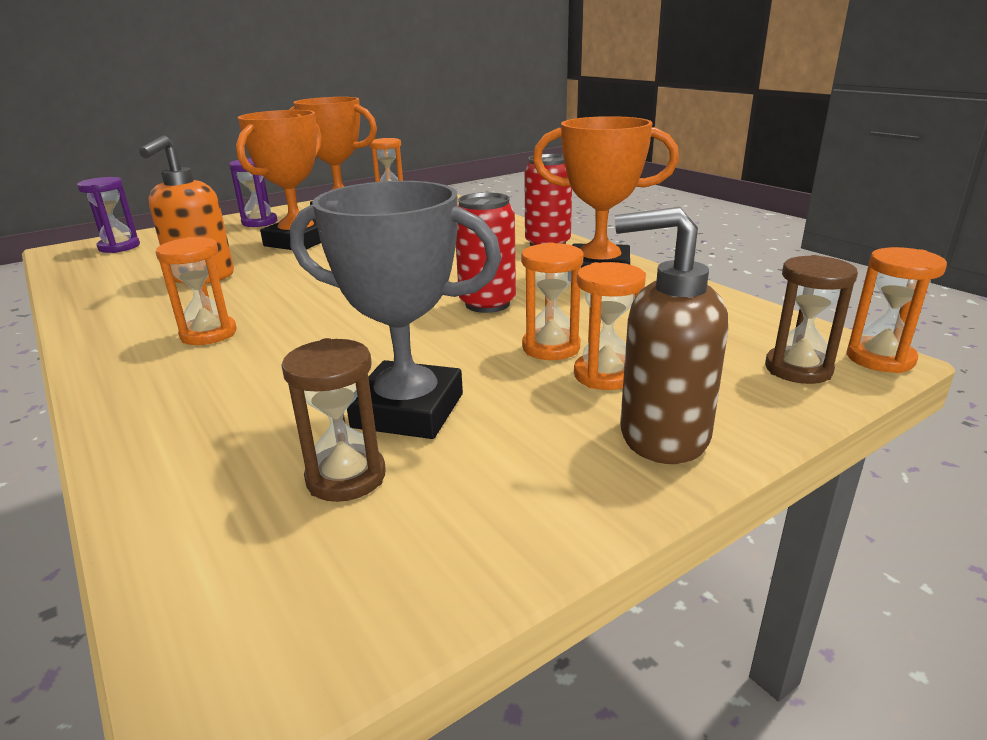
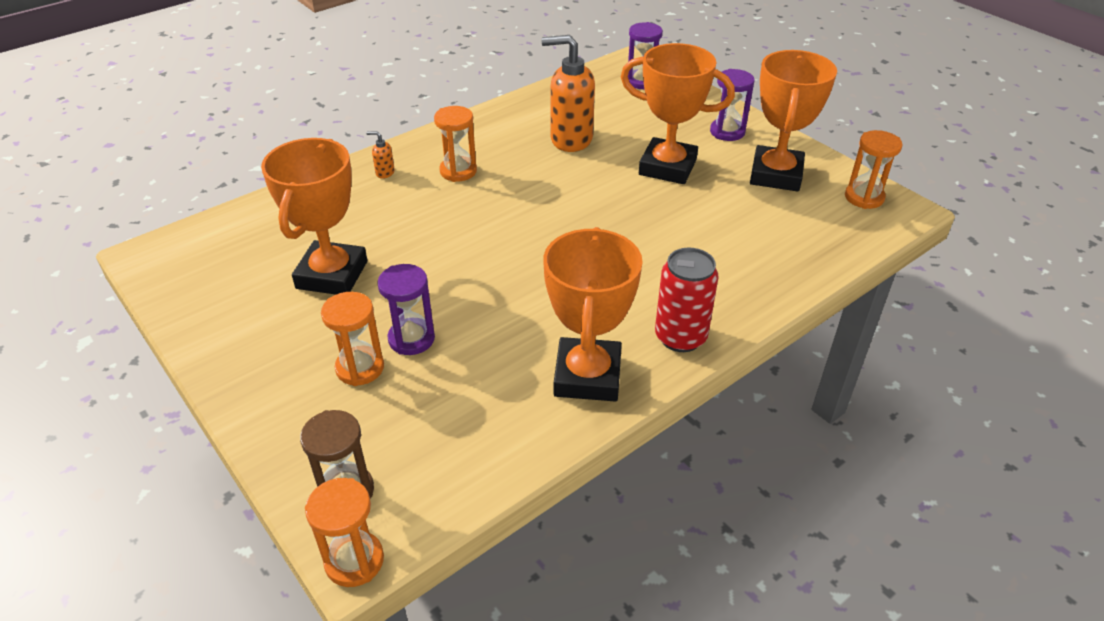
camera: 85 degrees right, 15 degrees up
brown hourglass [281,338,386,502] -> none
grey trophy [290,181,502,439] -> orange trophy [261,138,367,295]
red can [456,192,516,313] -> none
orange hourglass [521,242,584,360] -> purple hourglass [377,264,435,355]
brown soap dispenser [615,207,728,464] -> none
none -> orange soap dispenser [366,131,395,179]

